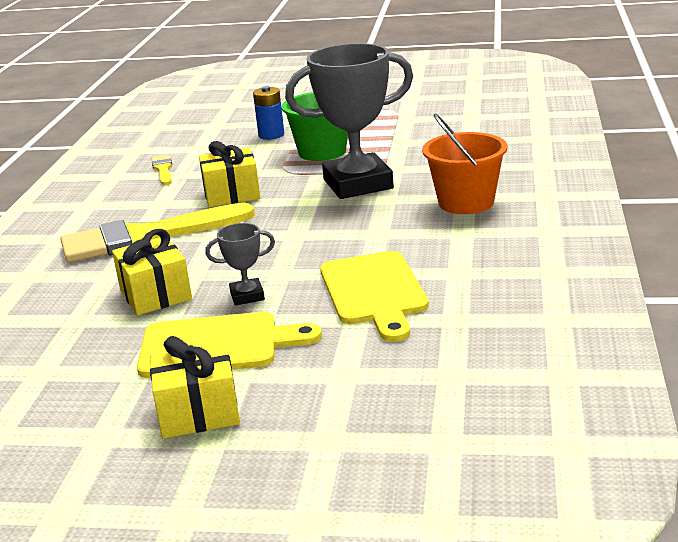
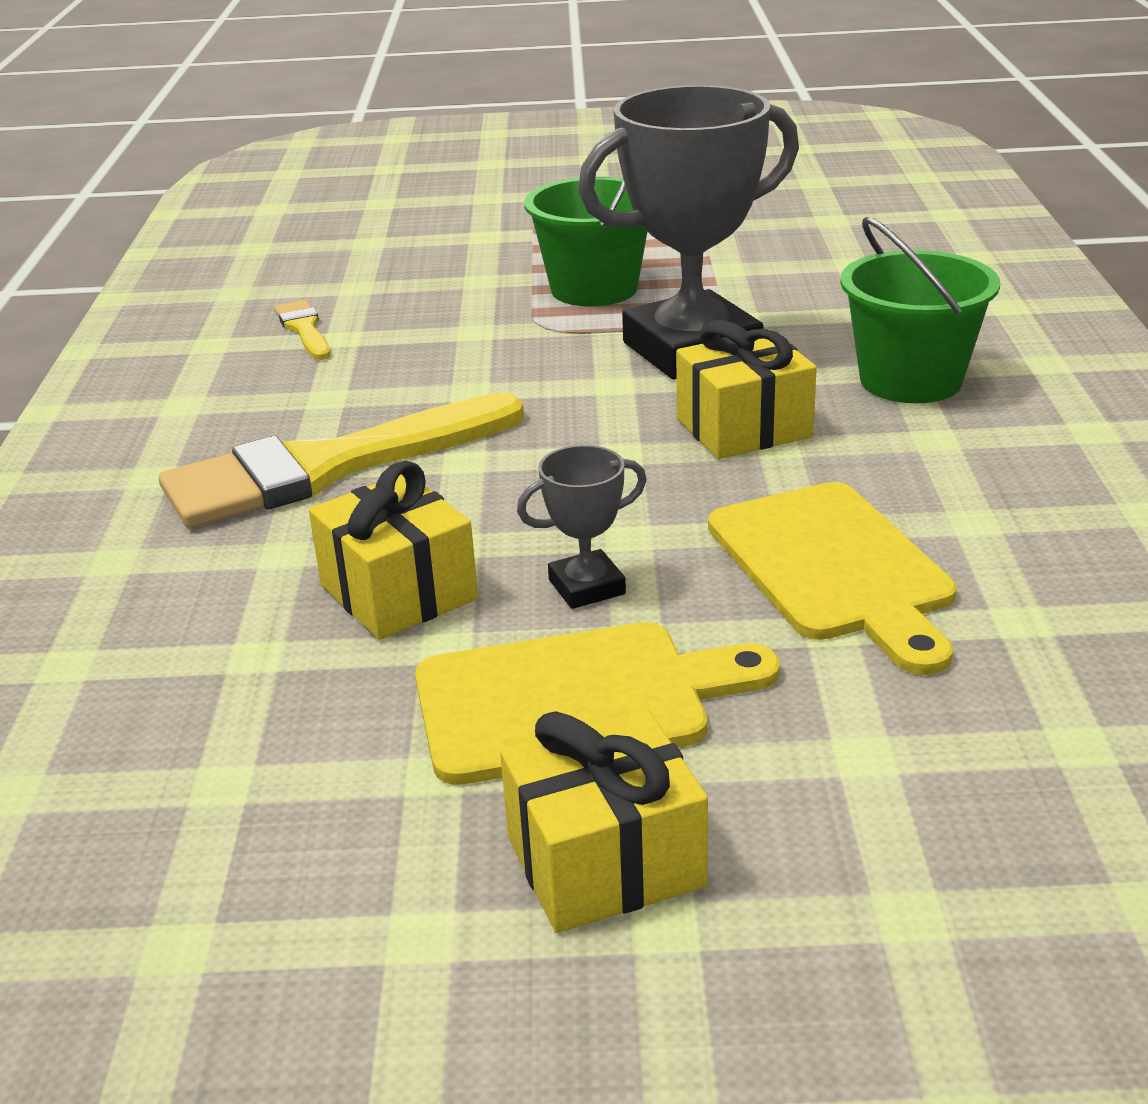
camera: 10 degrees left, 5 degrees up
yellow gift [199,141,260,207] -> yellow gift moved to [676,320,817,459]
blue battery [253,86,284,140] -> none
orange bucket [422,114,507,214] -> green bucket [840,217,1000,403]

